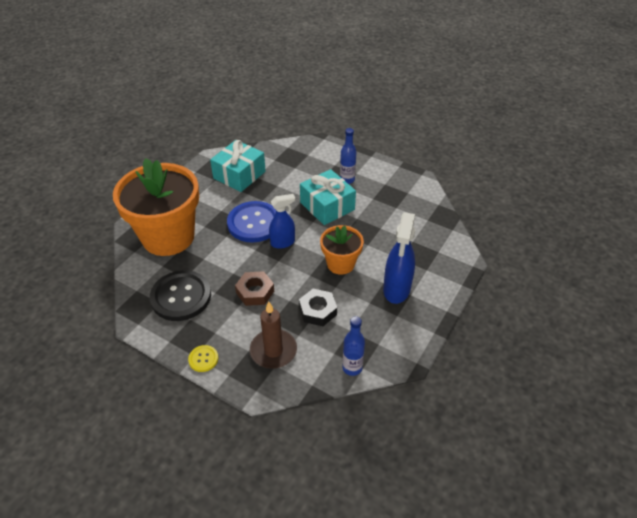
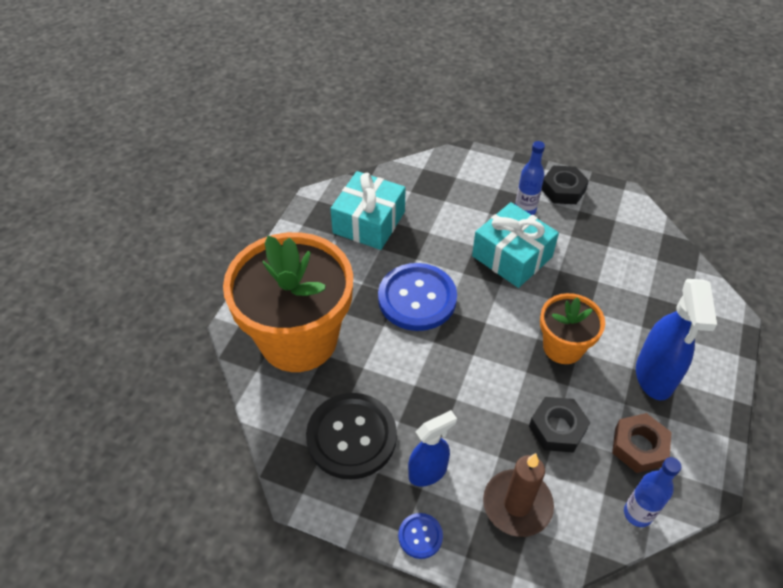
camera: 10 degrees left, 5 degrees up
yellow button [188,345,218,372] -> blue button [398,513,443,559]
brown nut [235,271,274,306] -> brown nut moved to [612,413,672,473]
blue spray bottle [269,194,295,249] -> blue spray bottle moved to [408,410,457,487]
none -> black nut [542,166,589,204]

